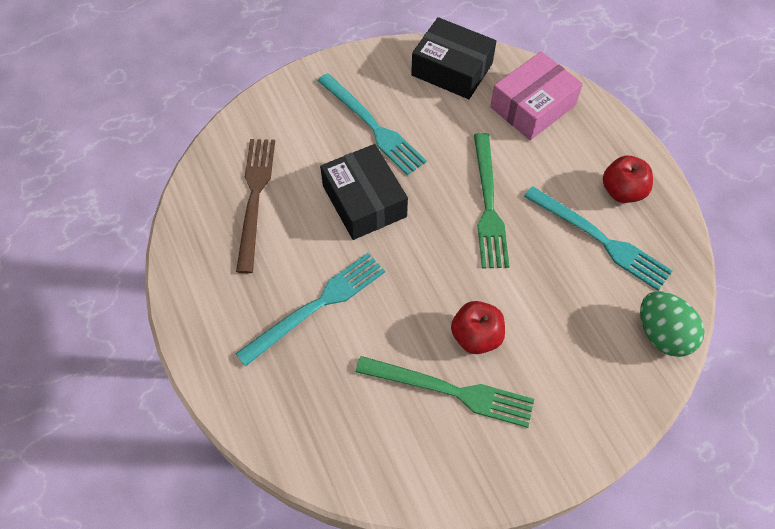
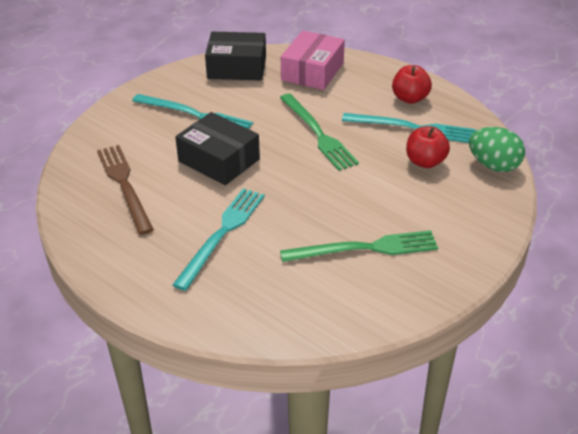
camera: 25 degrees left, 20 degrees down
red apple [451,301,505,354] -> red apple moved to [406,126,450,168]

